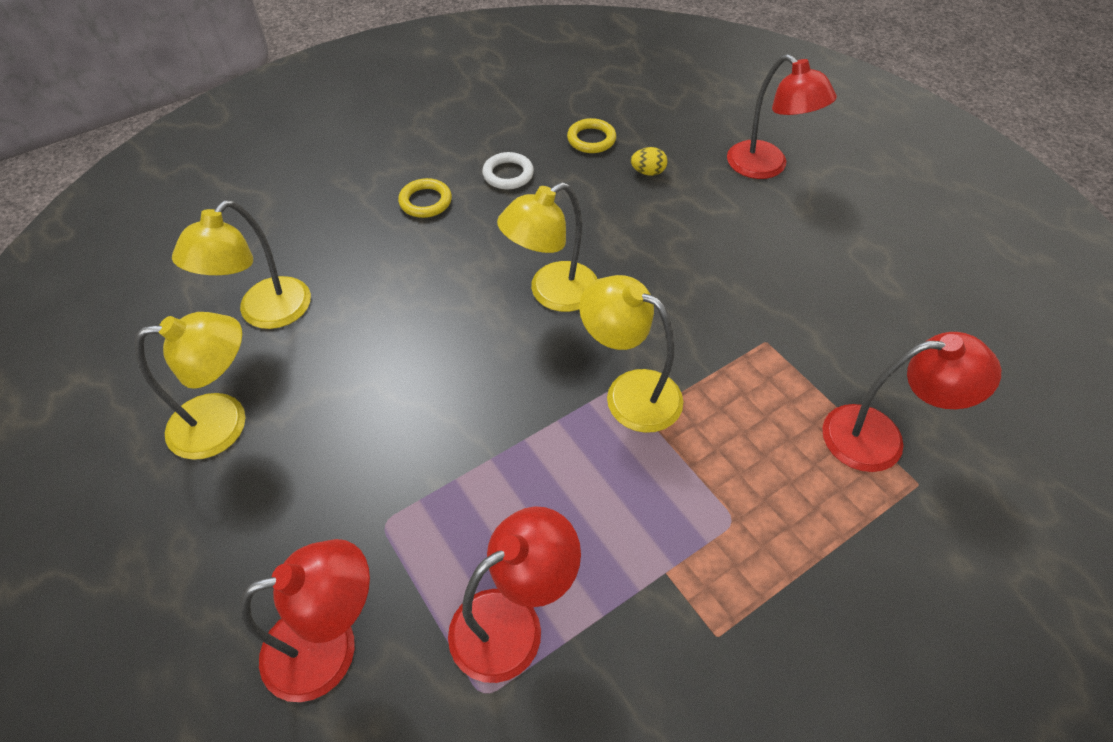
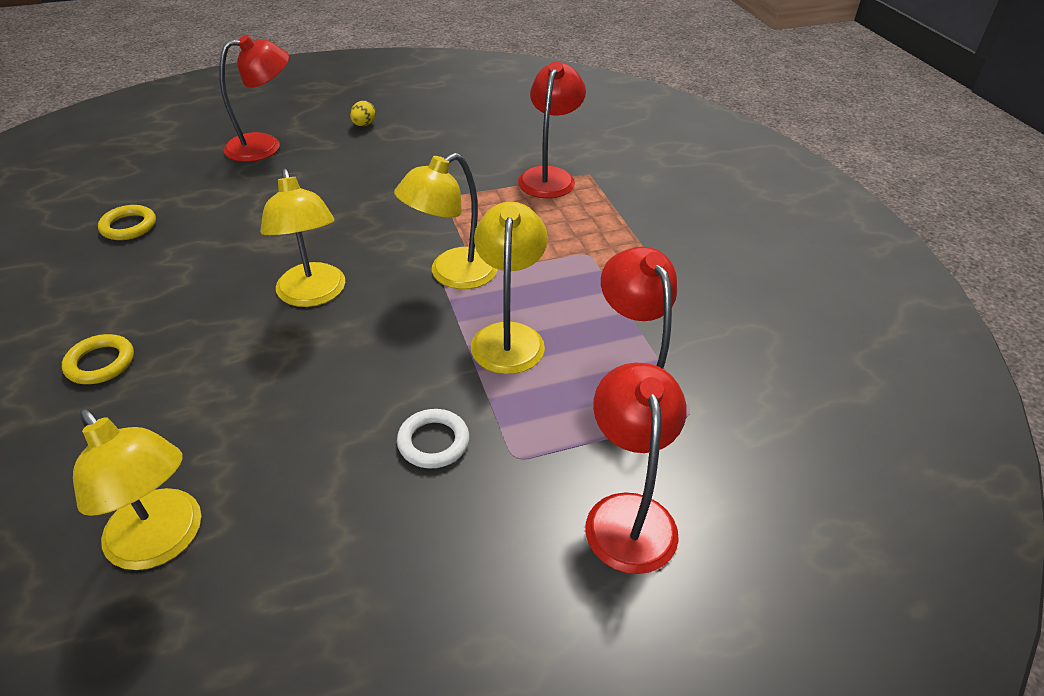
camera: 75 degrees left, 10 degrees down
yellow lamp [134,312,246,460] -> yellow lamp moved to [471,202,548,374]
white ring [482,152,534,189] -> white ring moved to [397,409,469,468]
yellow egg [631,147,667,176] -> yellow egg moved to [350,101,376,126]

